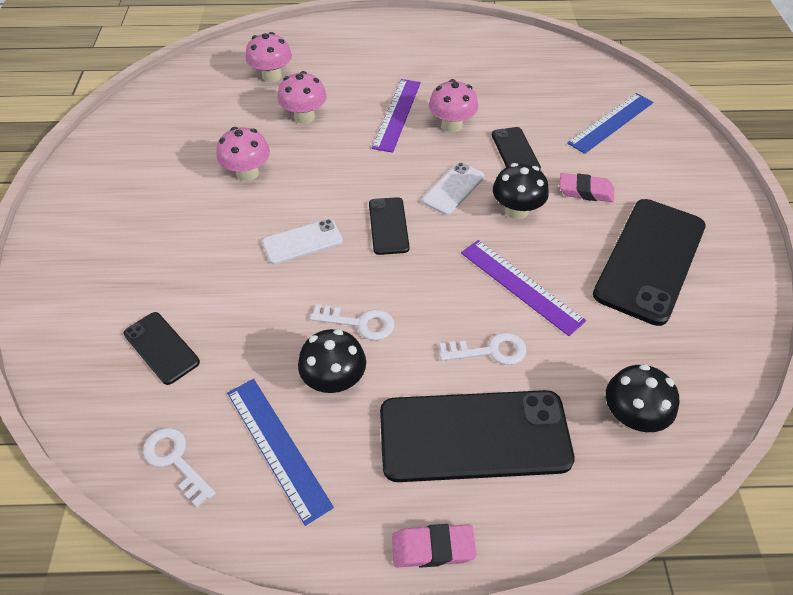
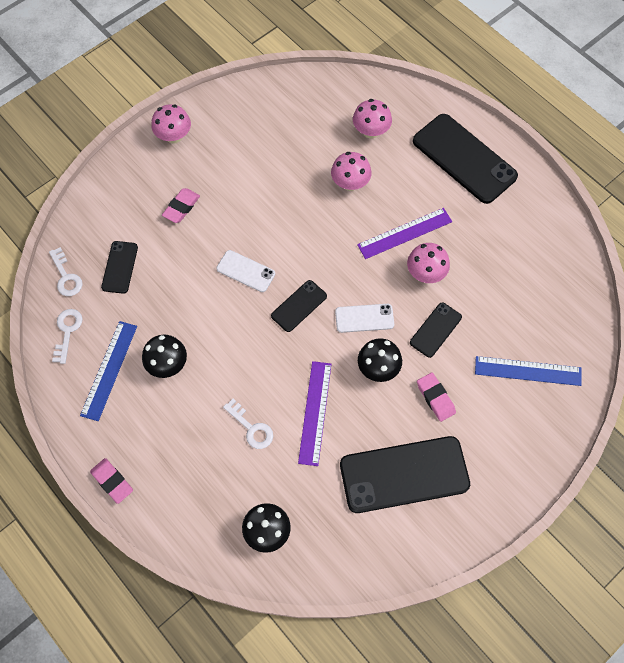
camera: 50 degrees right, 15 degrees up
pink mushroom [216,127,270,181] -> pink mushroom moved to [151,104,191,144]
white key [310,304,394,340] -> white key moved to [49,247,83,296]
black phone [380,390,575,482] -> black phone moved to [413,114,518,204]
none -> pink eraser [162,188,200,223]

